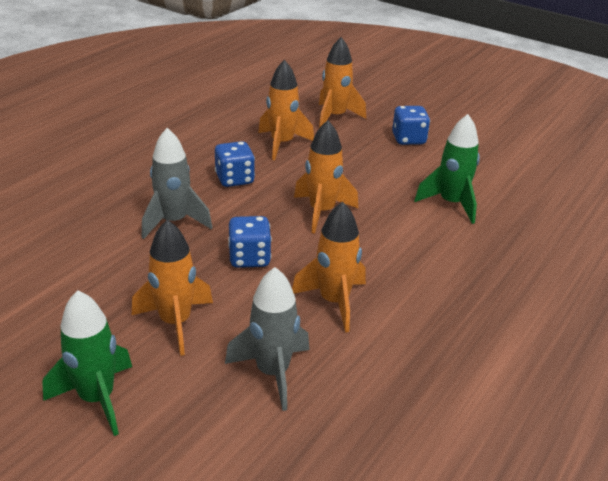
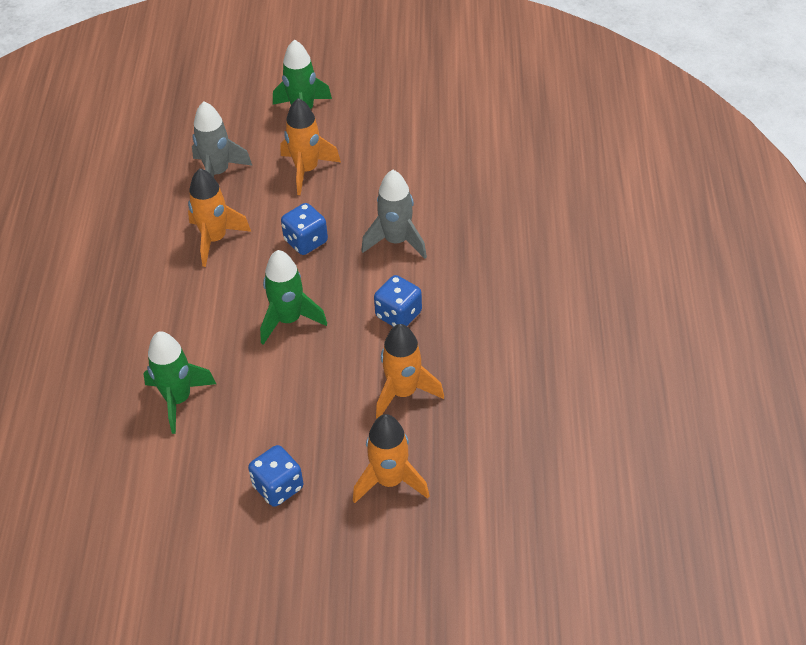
camera: 150 degrees right, 15 degrees up
orange rocket [294,120,358,234] -> green rocket [260,250,327,345]

